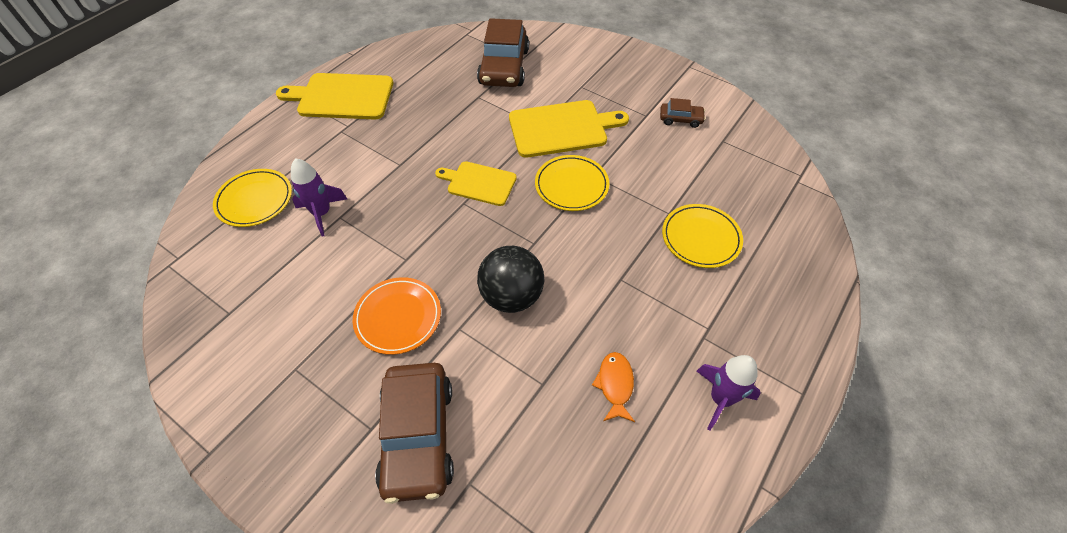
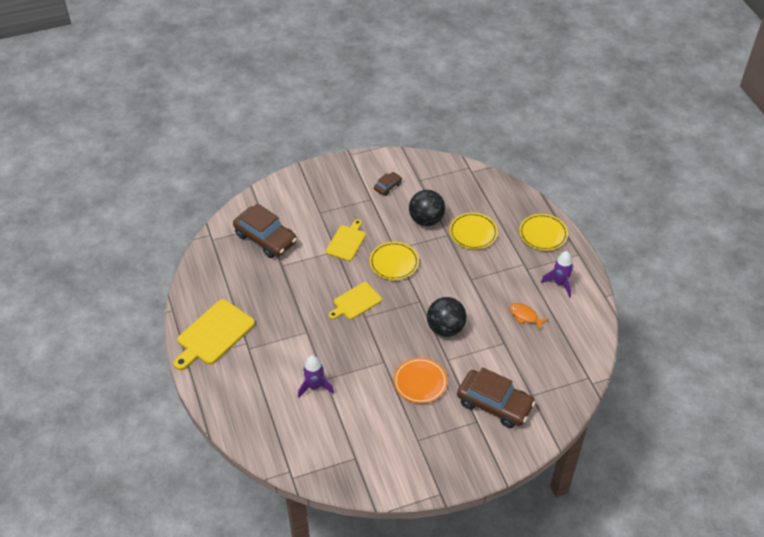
camera: 55 degrees left, 5 degrees down
yellow plate [213,169,292,227] -> yellow plate moved to [519,214,568,251]
yellow cutting board [509,100,629,158] -> yellow cutting board [326,219,366,261], size x0.63
none -> black ball [409,190,445,226]

